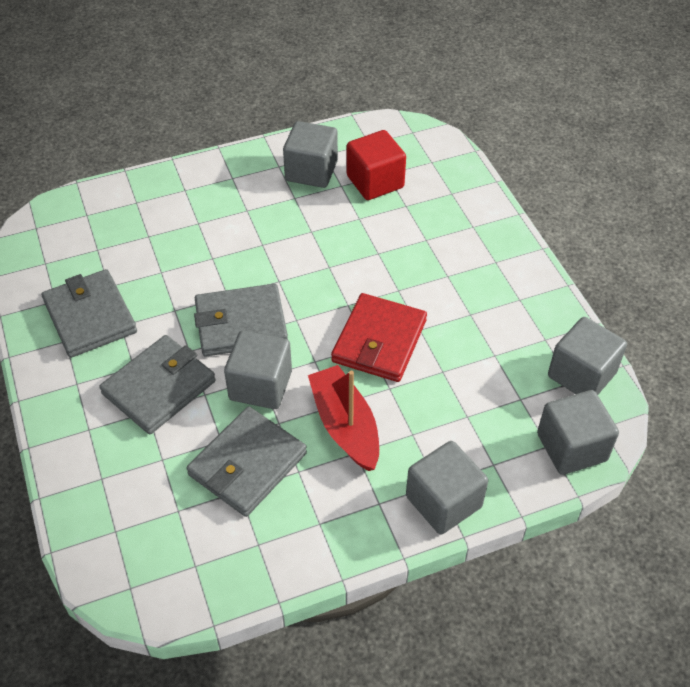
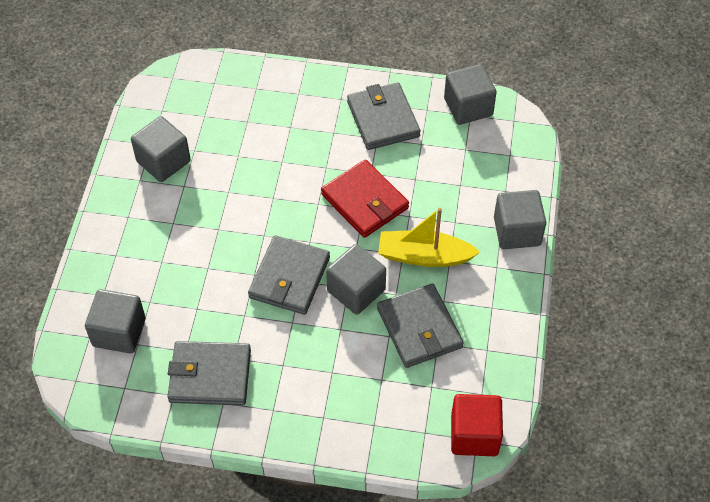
camera: 60 degrees left, 5 degrees up
grey wallet [99,335,216,434] -> grey wallet moved to [347,82,421,150]
red boat [308,365,379,471] -> yellow boat [378,208,480,267]
red cube [347,130,406,200] -> red cube moved to [451,394,503,456]
grey cube [537,390,619,475] -> grey cube moved to [85,289,145,353]

